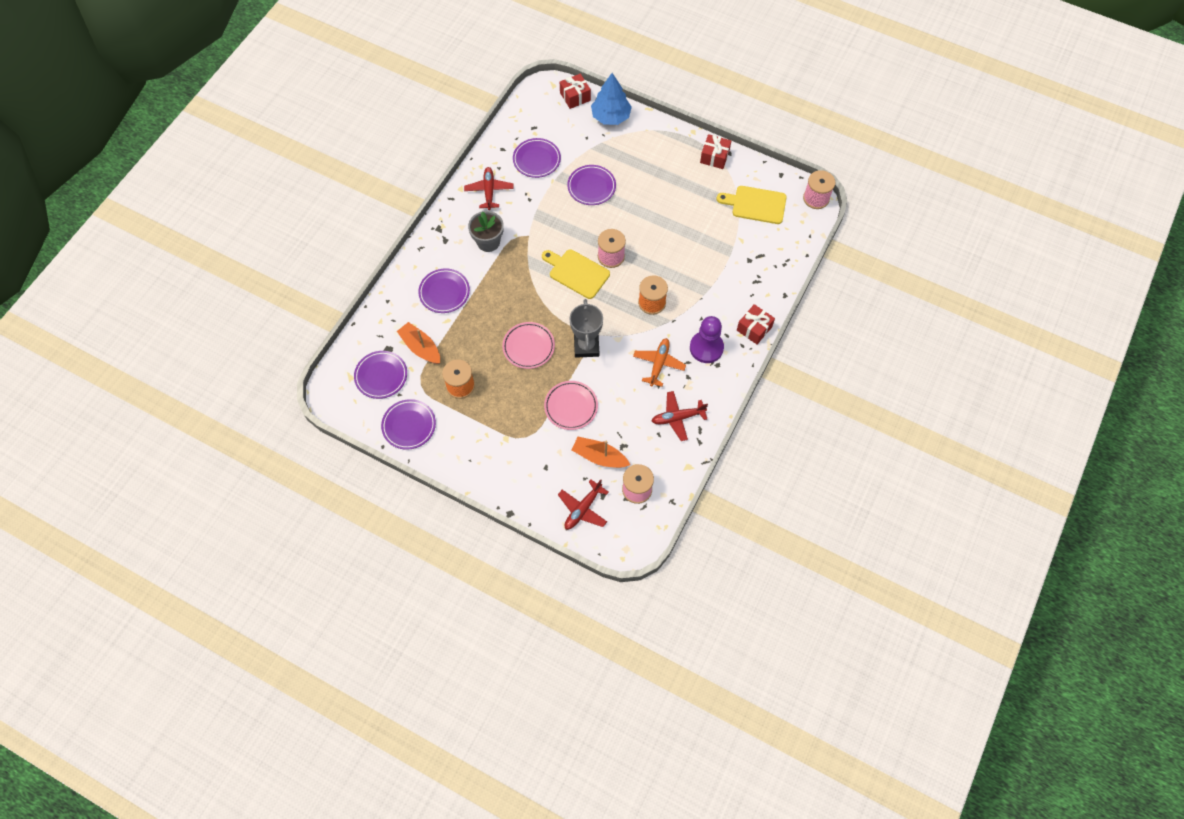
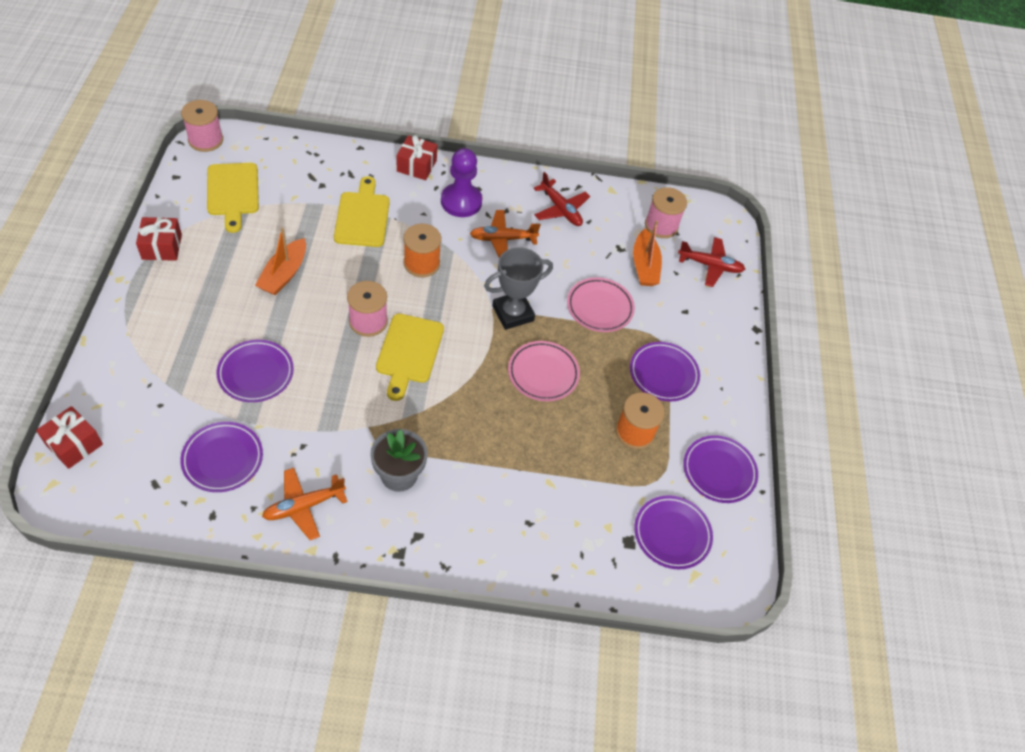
camera: 120 degrees left, 10 degrees down
orange boat [397,322,440,364] -> orange boat moved to [255,228,306,295]
purple plate [418,268,470,313] -> purple plate moved to [630,342,700,401]
red plane [464,167,514,210] -> orange plane [262,468,348,540]
blue tree [591,73,632,125] -> none
none -> yellow cutting board [334,176,390,247]

